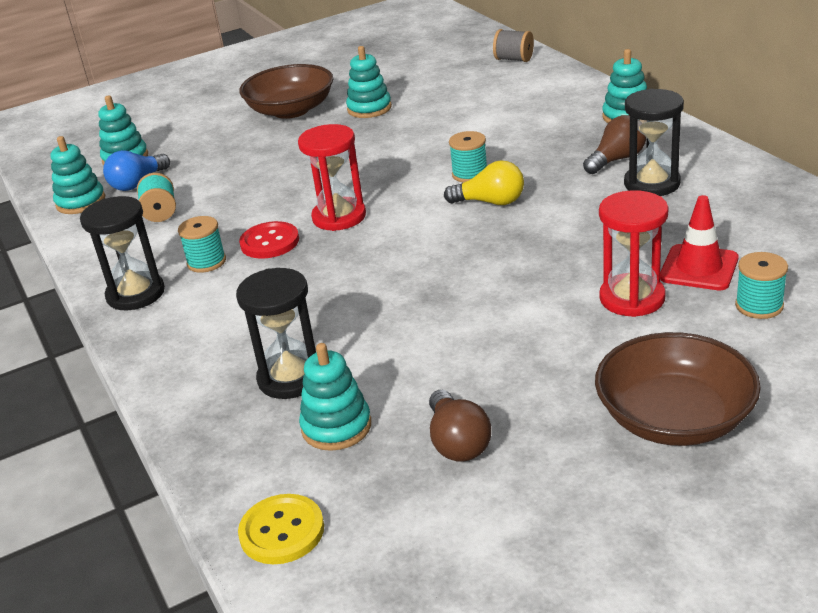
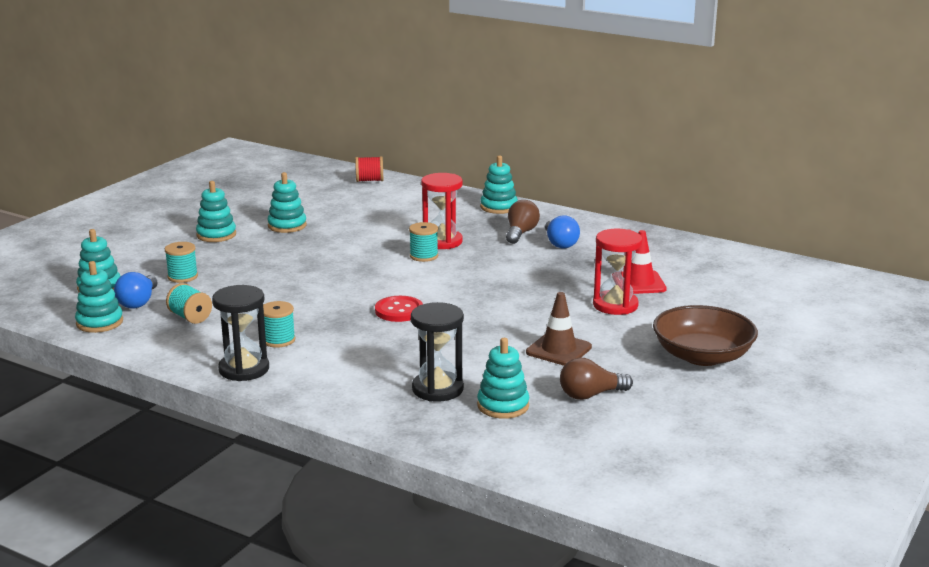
camera: 35 degrees left, 10 degrees down
yellow button [238,494,324,564] -> none
brown bowl [239,64,334,119] -> turquoise stacking toy [196,181,236,242]
red button [239,221,299,259] -> red button moved to [375,296,423,322]
red hourglass [298,124,366,231] -> red hourglass moved to [421,173,463,249]
brown light bulb [429,390,491,462] -> brown light bulb turned 120 degrees clockwise [560,358,633,400]
yellow light bulb [444,160,524,205] -> none
grey spool [493,29,534,62] -> red spool [355,156,383,182]
black hourglass [624,89,684,196] -> blue light bulb [545,215,580,248]
turquoise spool [735,252,788,319] -> turquoise spool moved to [165,242,198,283]
none -> brown traffic cone [526,292,592,366]

